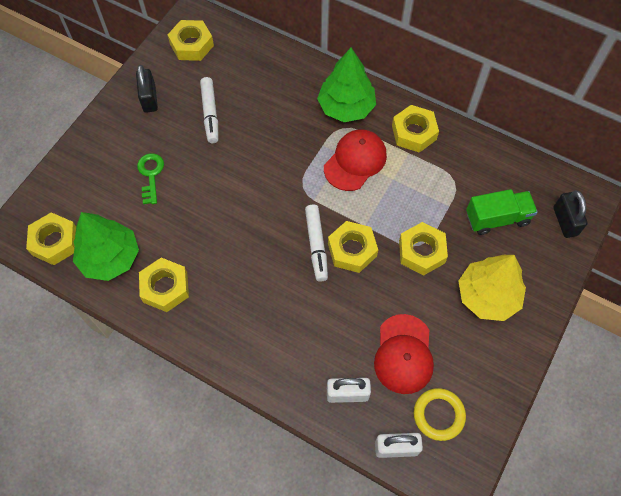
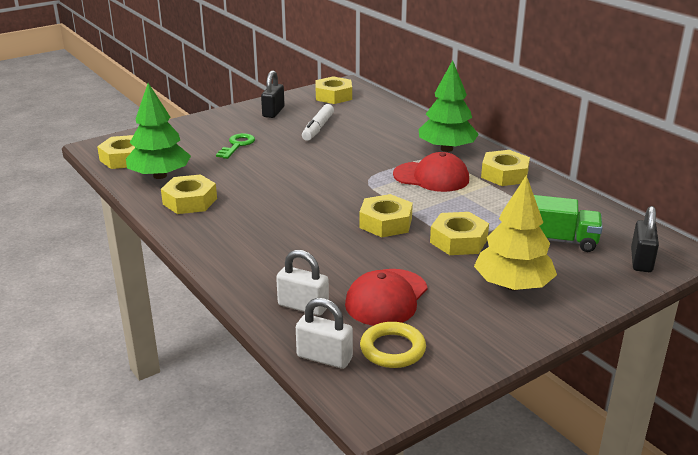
camera: 25 degrees right, 35 degrees down
white marker [305,204,328,282] -> none
red cap [324,129,387,191] -> red cap turned 45 degrees clockwise [393,152,469,192]

